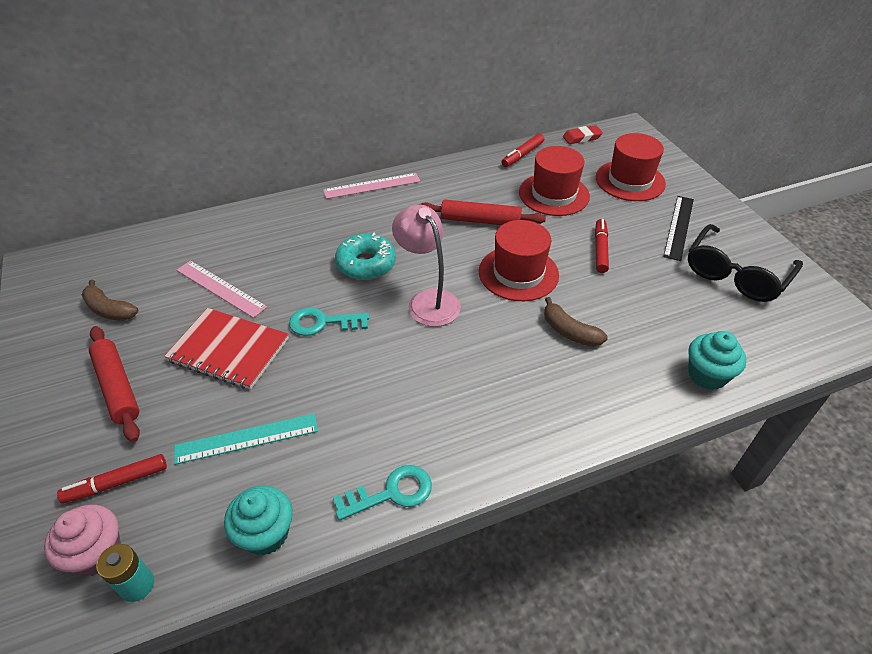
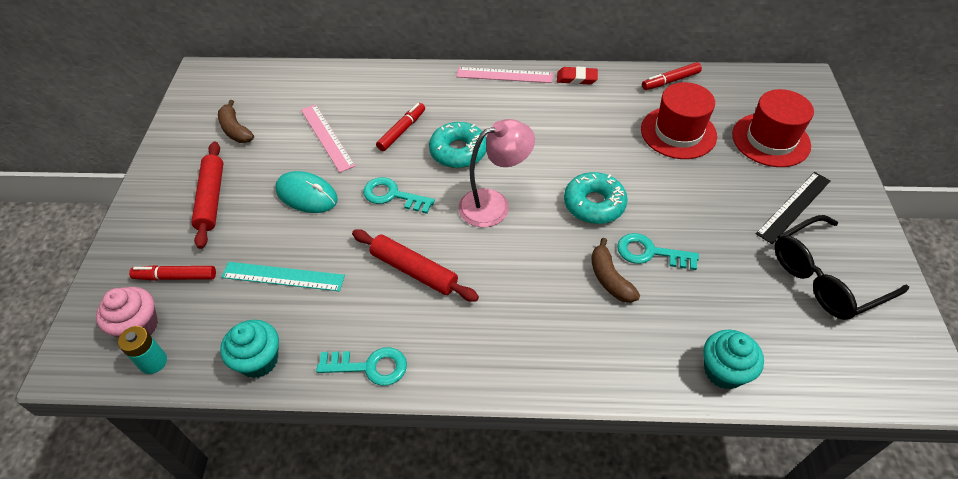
camera: 25 degrees right, 5 degrees up
red notebook [164,308,289,390] -> turquoise mouse [275,171,338,213]
pink lamp [392,205,461,327] -> pink lamp turned 75 degrees clockwise [458,119,535,227]
red rolling pin [418,200,546,225] -> red rolling pin moved to [352,229,479,302]
red hat [479,220,559,301] -> turquoise donut [564,172,628,224]
red eraser [563,125,603,144] -> red eraser moved to [557,67,598,85]
red marker [595,219,609,273] -> red marker moved to [376,103,425,151]
none -> turquoise key [617,233,699,270]

